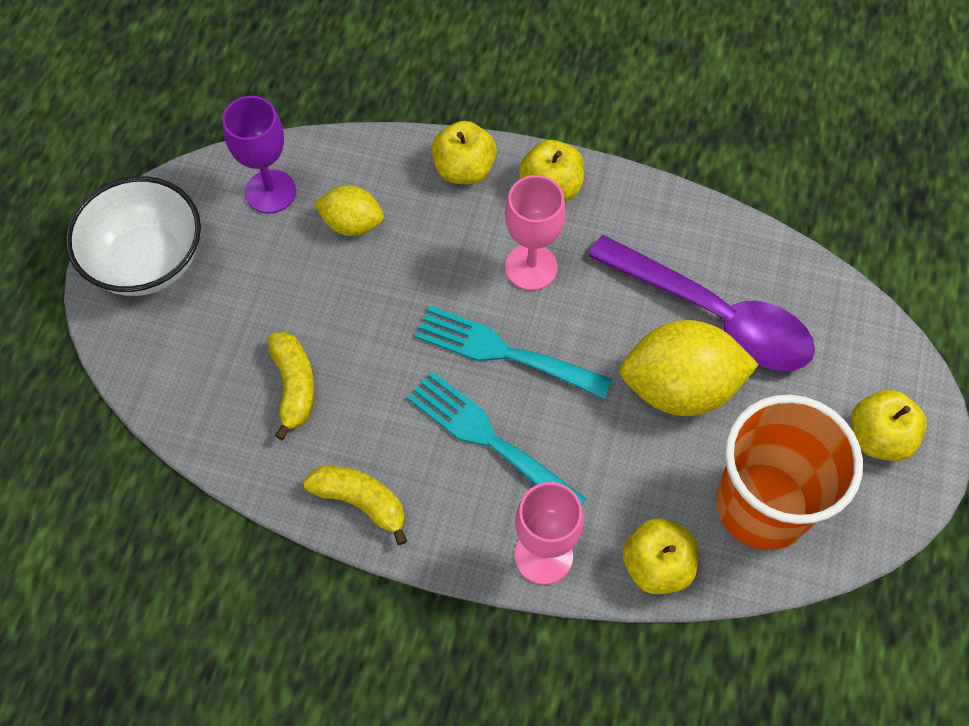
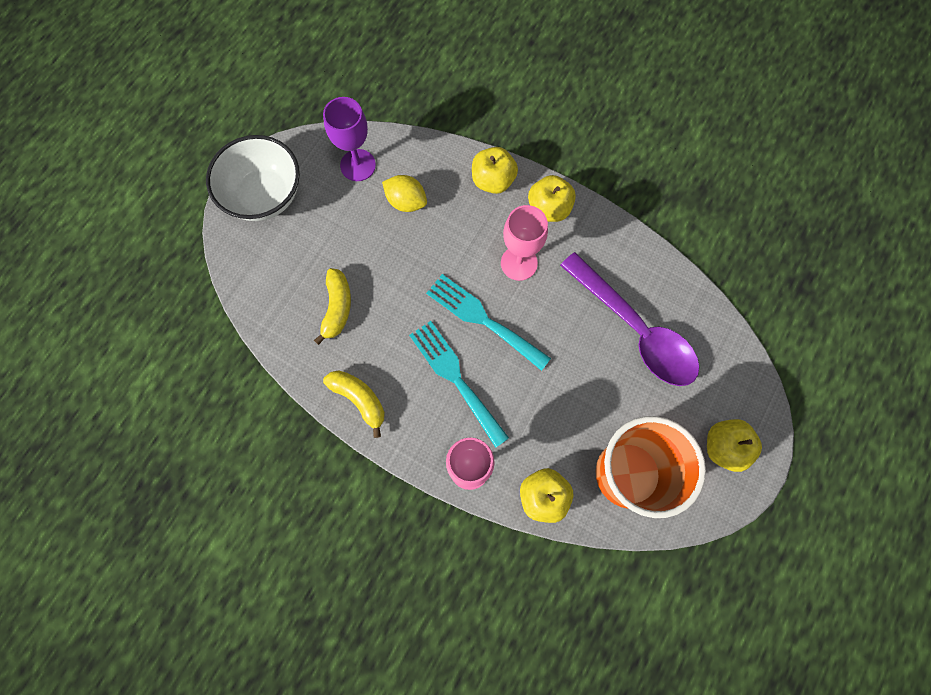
camera: 15 degrees right, 10 degrees up
yellow lemon [620,320,759,416] -> none

